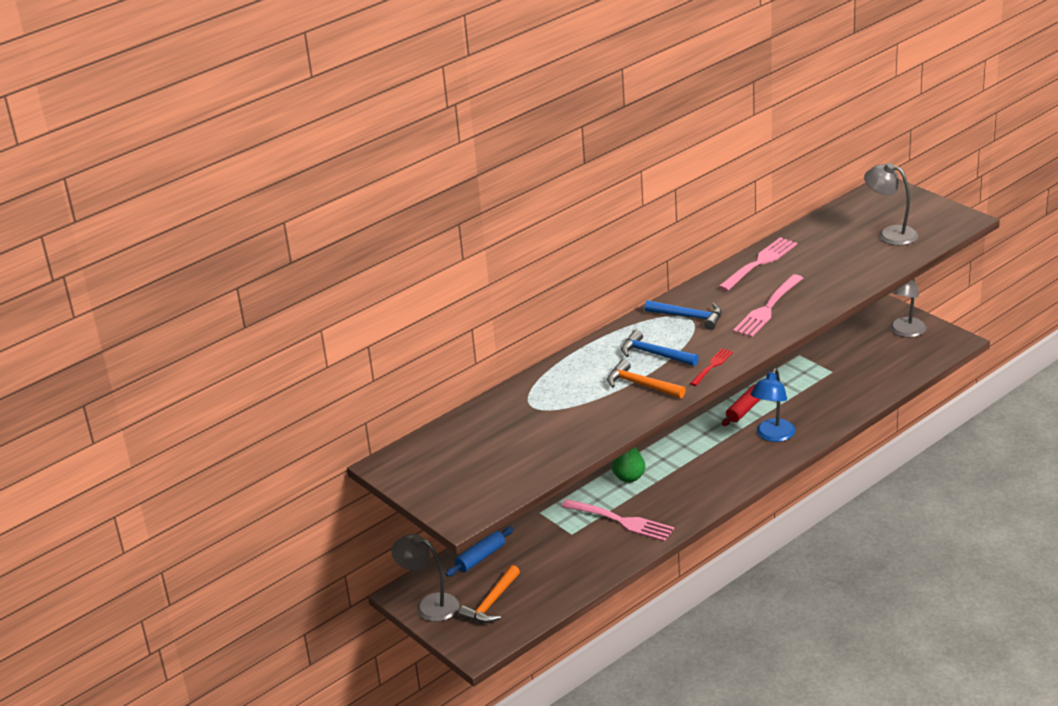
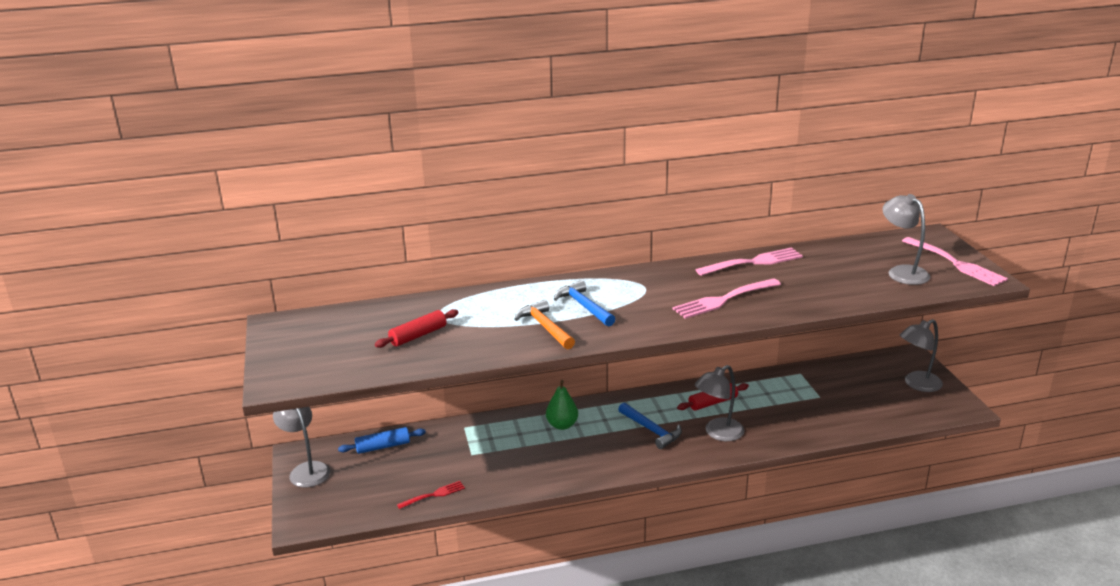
camera: 25 degrees right, 5 degrees down
orange hammer [459,565,520,623] -> none
pink fork [561,499,674,542] -> pink fork moved to [902,237,1008,286]
blue hammer [645,300,722,330] -> blue hammer moved to [618,403,682,449]
red fork [690,348,733,386] -> red fork moved to [397,481,465,509]
blue lamp [751,368,795,442] -> grey lamp [695,365,745,441]
none -> red rolling pin [375,309,459,348]

